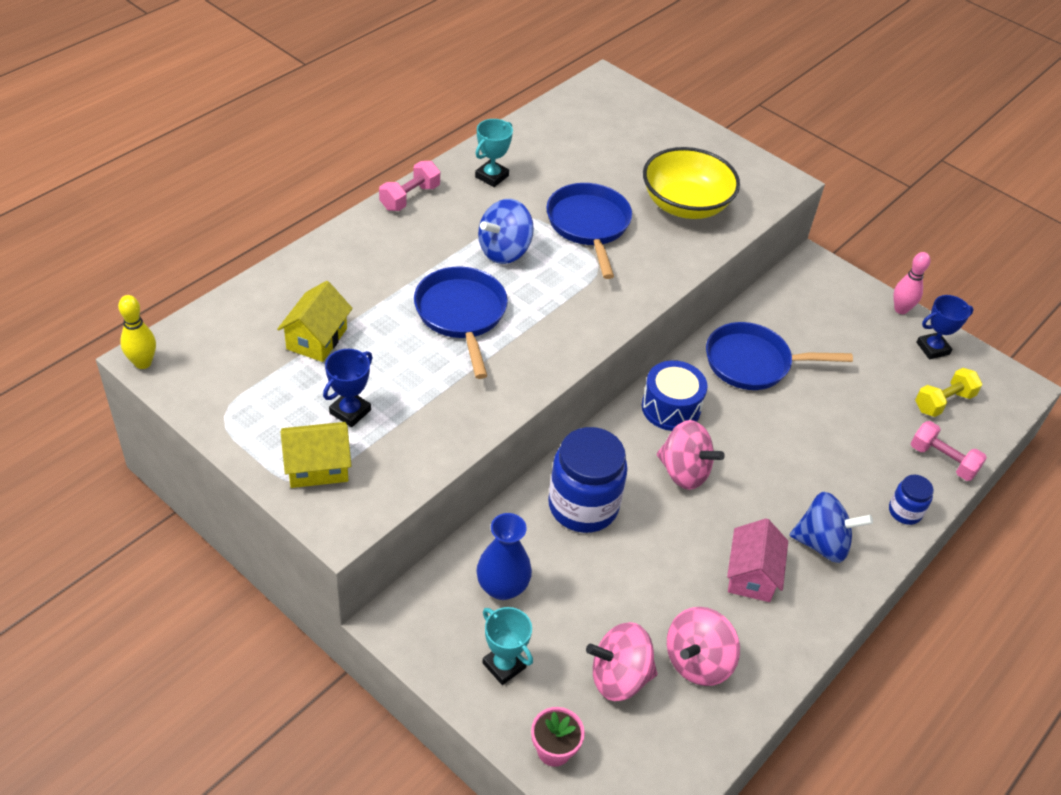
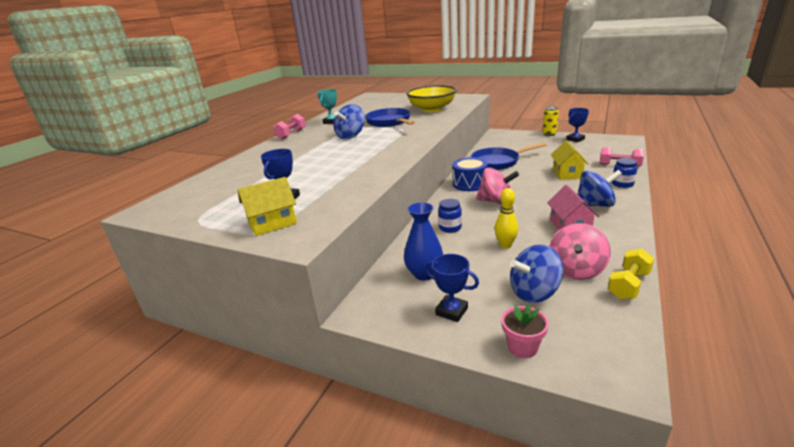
camera: 10 degrees left, 20 degrees down
yellow bowling pin [118,295,156,369] -> yellow bowling pin moved to [494,188,518,249]
yellow house [277,281,353,362] -> yellow house moved to [551,141,588,180]
blue pan [414,267,508,379] -> none
turquoise trophy [482,607,533,685] -> blue trophy [425,254,479,322]
blue jar [548,427,628,533] -> blue jar [438,199,462,233], size x0.49
pink spinning top [586,622,657,701] -> blue spinning top [510,244,563,303]
pink bowling pin [893,252,930,314] -> yellow can [543,107,559,136]
yellow dumbbell [915,368,982,417] -> yellow dumbbell moved to [608,248,654,299]

